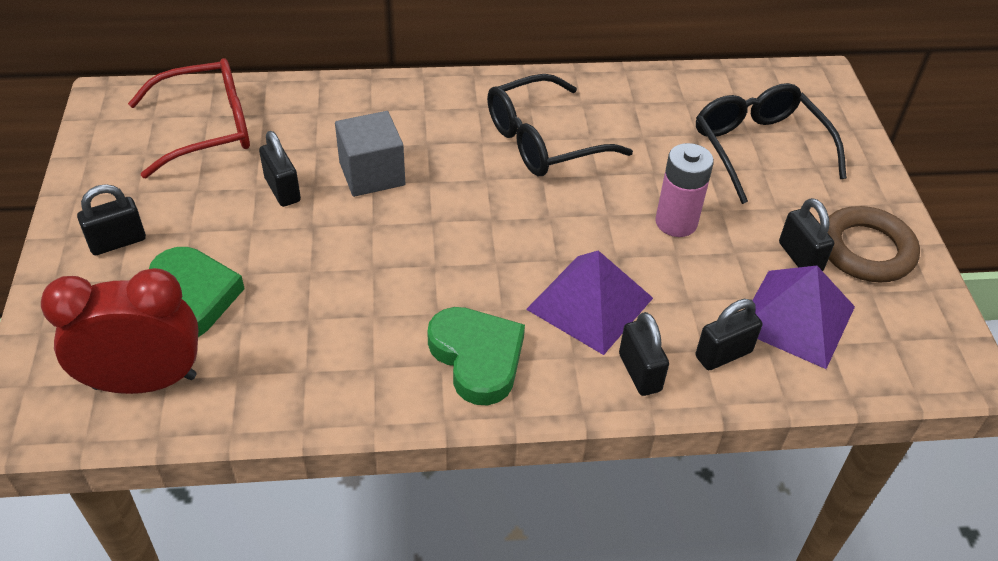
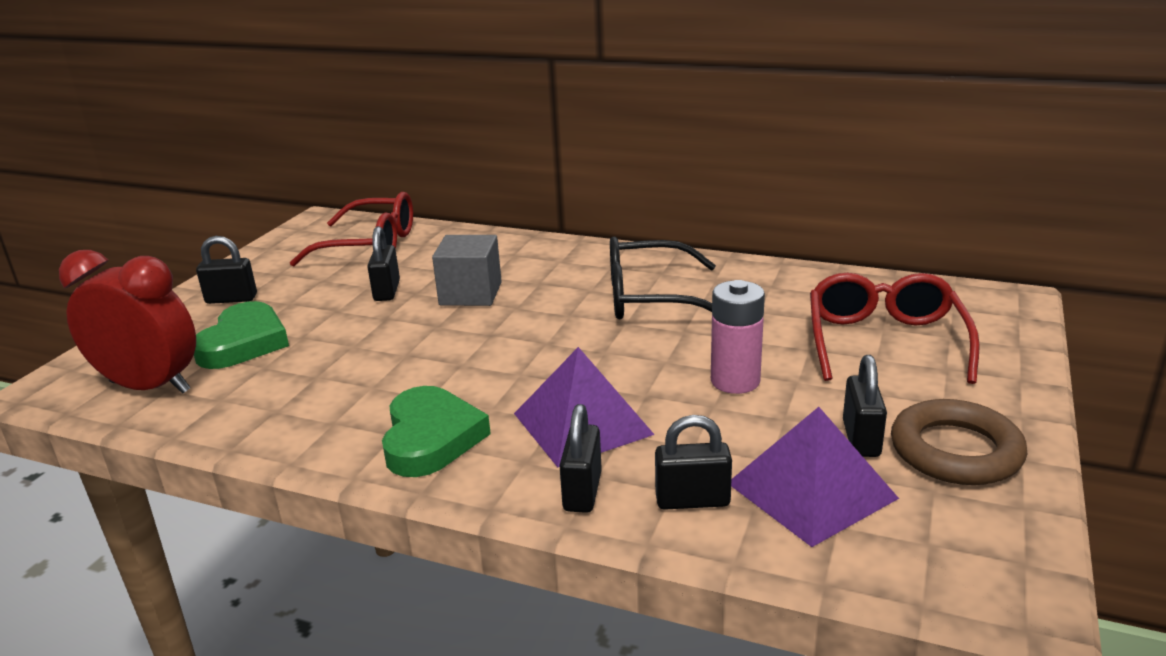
camera: 30 degrees right, 20 degrees down
black glasses [696,83,847,204] -> red glasses [810,273,980,384]

